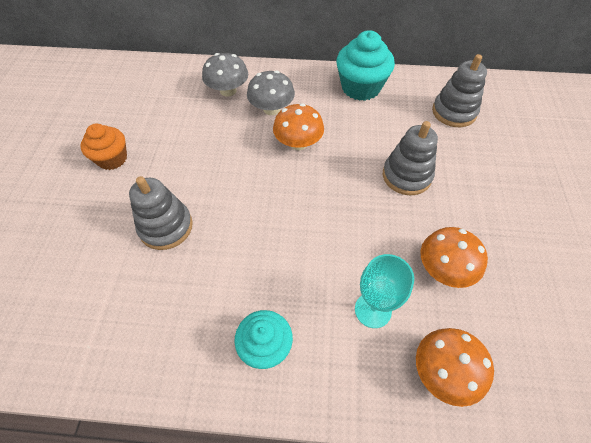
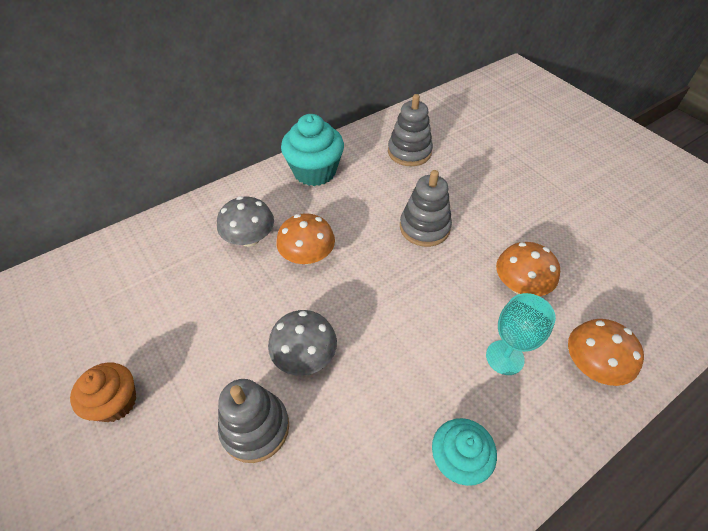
camera: 40 degrees left, 5 degrees down
grey mushroom [202,53,248,97] -> grey mushroom moved to [268,310,337,376]

